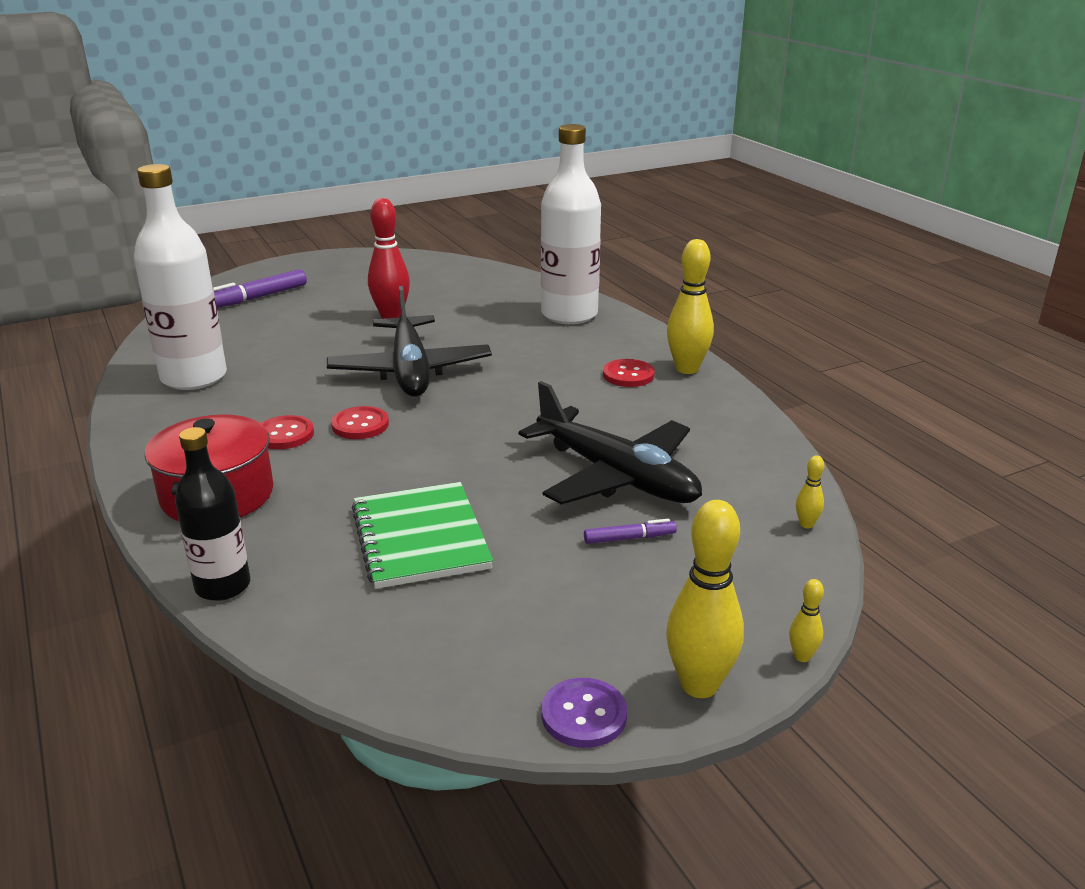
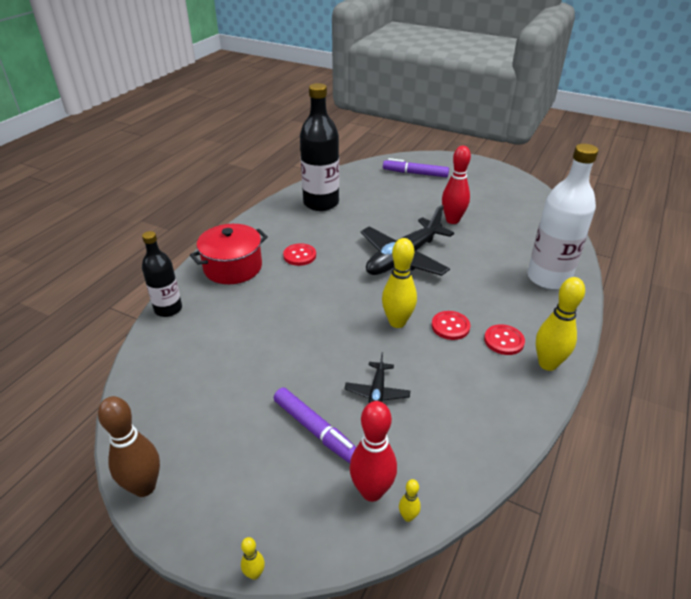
camera: 55 degrees right, 10 degrees up
white bottle [134,164,227,390] -> black bottle [300,83,339,211]
red button [331,406,389,439] -> red button moved to [432,311,470,340]
green notebook [352,482,493,589] -> none
black plane [519,381,702,505] -> black plane [344,352,410,404], size x0.48
purple button [541,678,627,748] -> brown bowling pin [98,396,160,497]
purple marker [584,519,677,544] -> purple marker [274,387,356,464], size x1.80
yellow bowling pin [666,500,744,698] -> yellow bowling pin moved to [382,238,417,328]
none -> red bowling pin [350,401,397,502]

